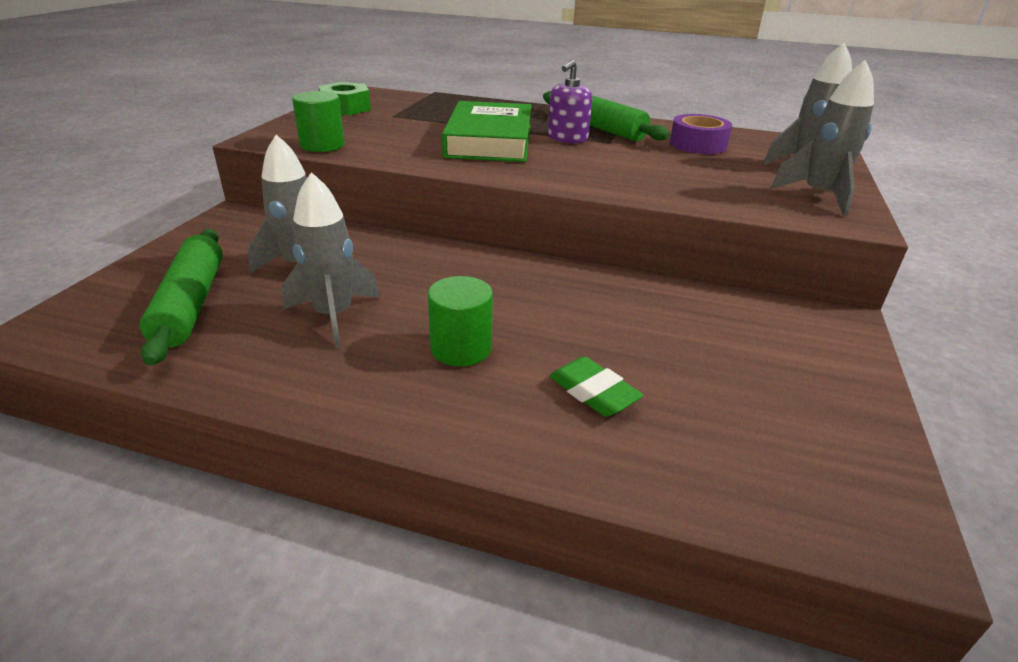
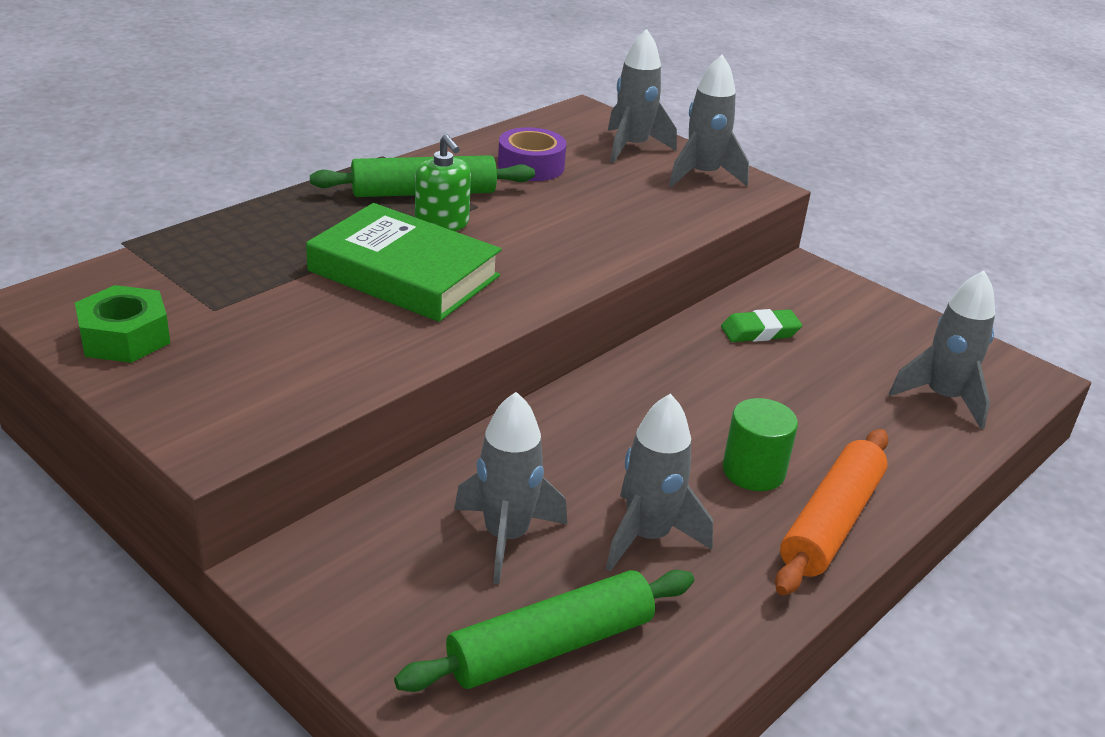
camera: 65 degrees left, 0 degrees up
green rolling pin [140,229,223,365] -> green rolling pin turned 45 degrees counterclockwise [394,570,694,692]
green cylinder [292,91,345,152] -> none
purple soap dispenser [548,60,593,143] -> green soap dispenser [415,134,471,231]
green eraser [549,356,643,417] -> green eraser moved to [721,309,802,342]
none -> orange rolling pin [775,429,889,595]
none -> grey rocket [889,270,995,429]

